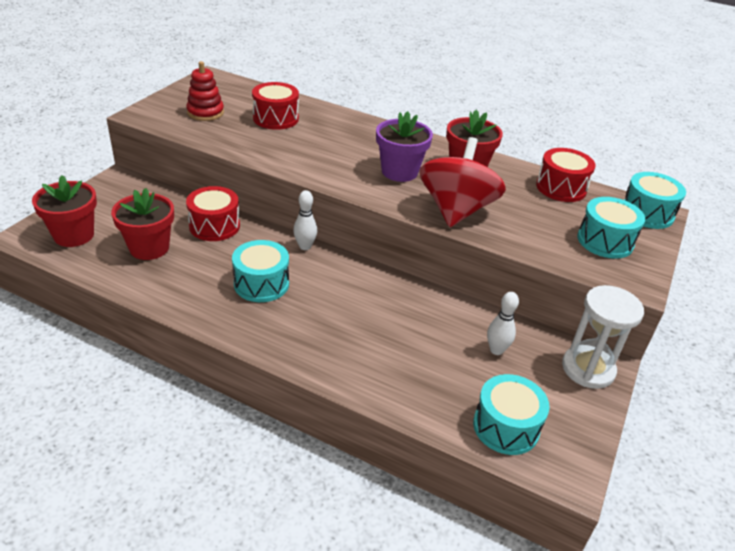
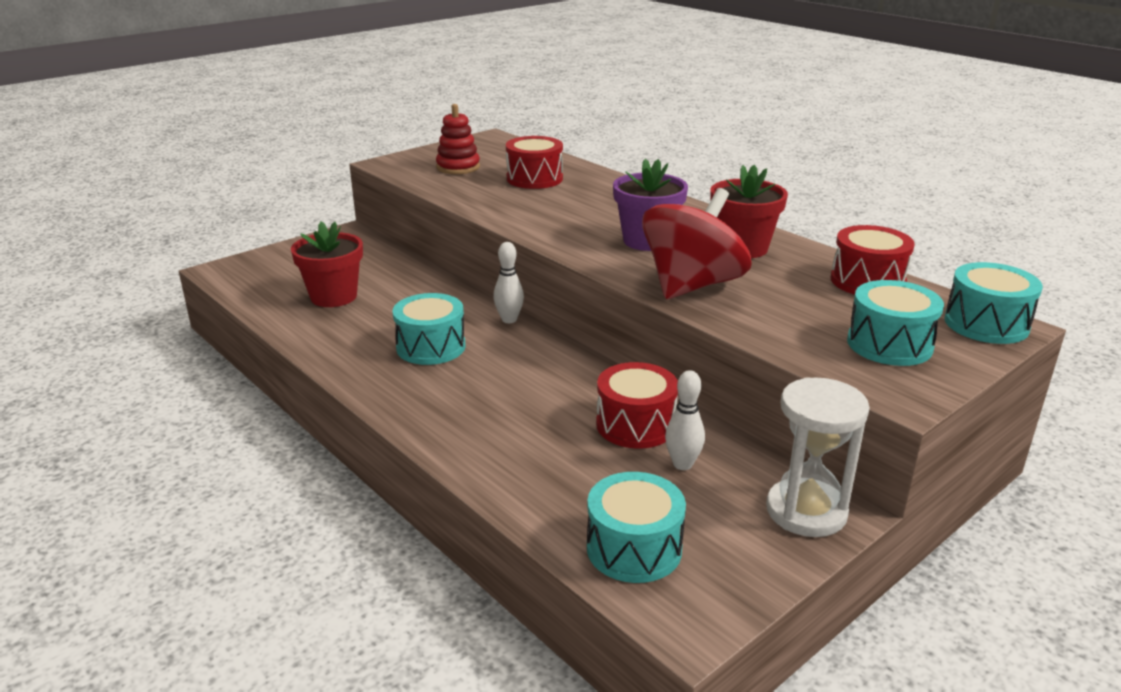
camera: 25 degrees right, 10 degrees down
red flower pot [32,175,97,247] -> none
red drum [186,186,240,241] -> red drum moved to [596,362,678,449]

